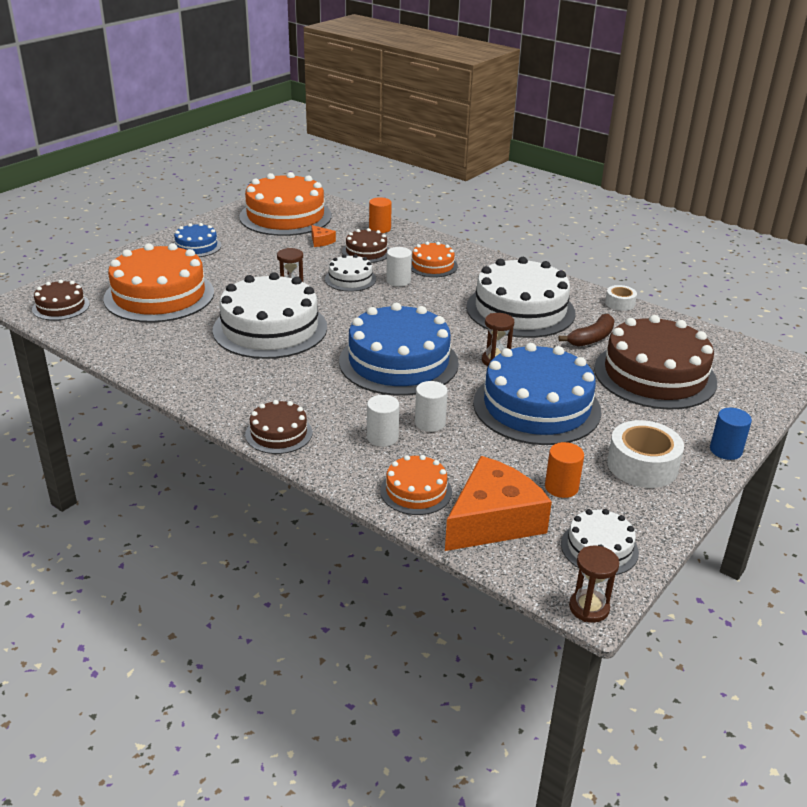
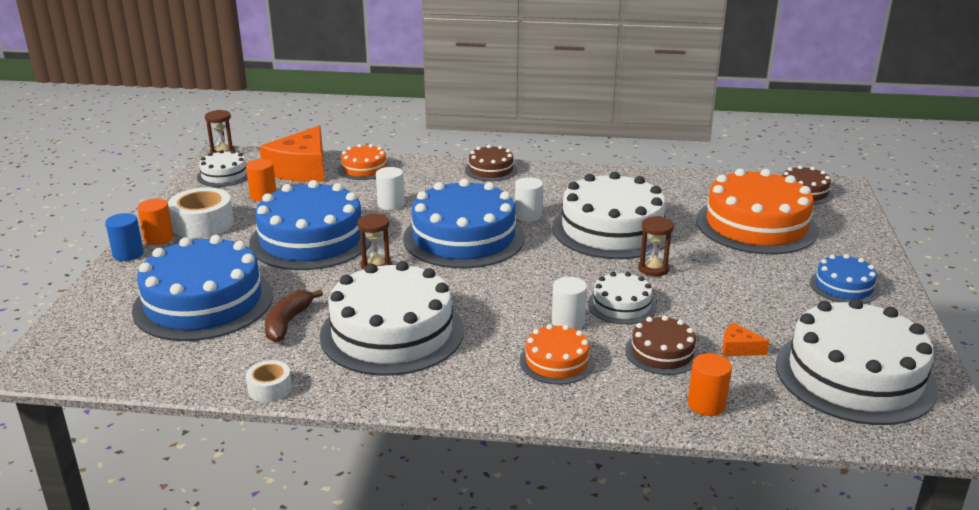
camera: 150 degrees right, 5 degrees down
orange cake [239,172,332,236] -> white cake [776,298,938,425]
white cylinder [367,395,399,447] -> white cylinder moved to [515,177,543,222]
brown cake [594,315,717,410] -> blue cake [132,235,273,341]
none -> orange cylinder [137,199,174,245]

